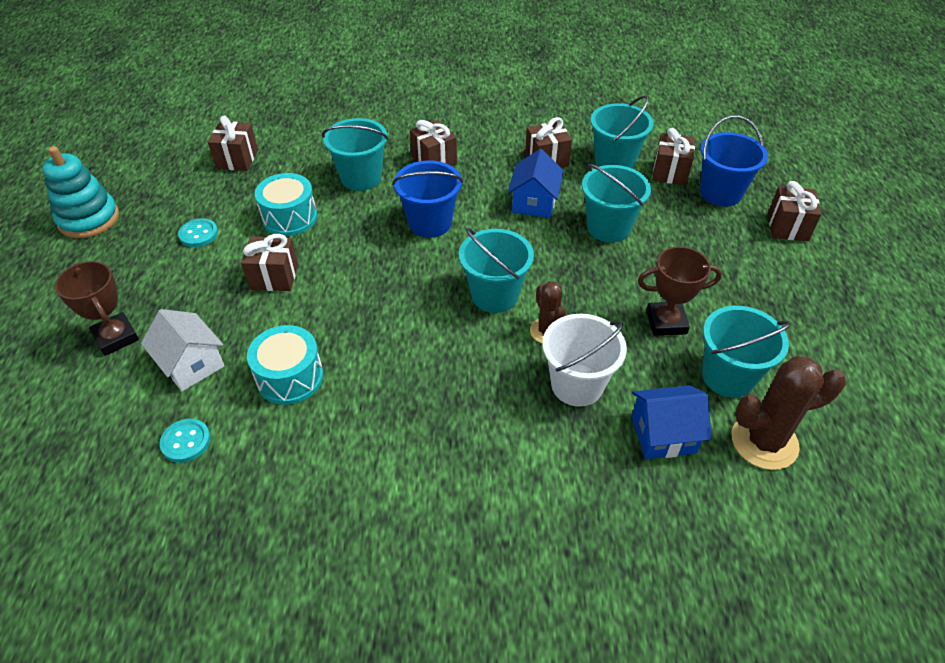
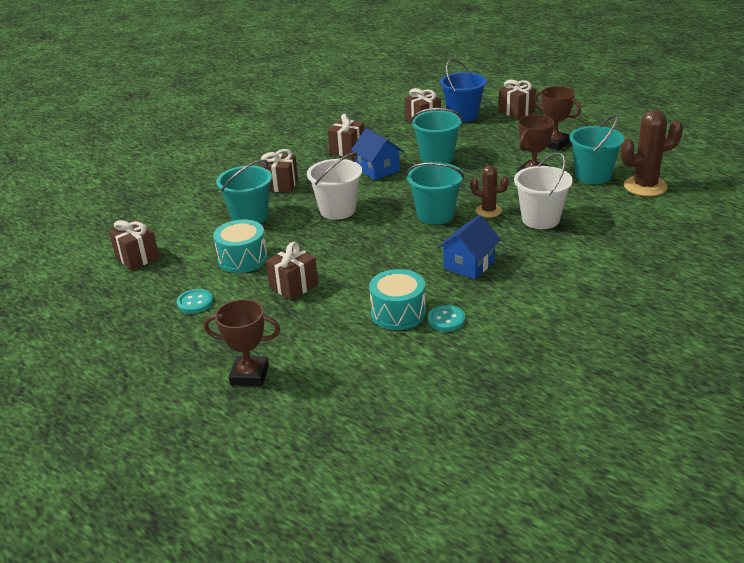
camera: 45 degrees left, 15 degrees down
turquoise stacking toy [42,146,119,238] -> none
white house [141,309,224,392] -> none
turquoise button [160,419,211,463] -> turquoise button moved to [428,305,465,331]
blue bucket [392,160,463,238] -> white bucket [307,152,362,220]
turquoise bucket [591,95,654,169] -> none
blue house [632,385,712,459] -> blue house moved to [438,215,501,279]
brown cactus [731,356,846,470] -> brown cactus turned 45 degrees clockwise [620,110,683,196]
none -> brown trophy [534,86,581,150]

